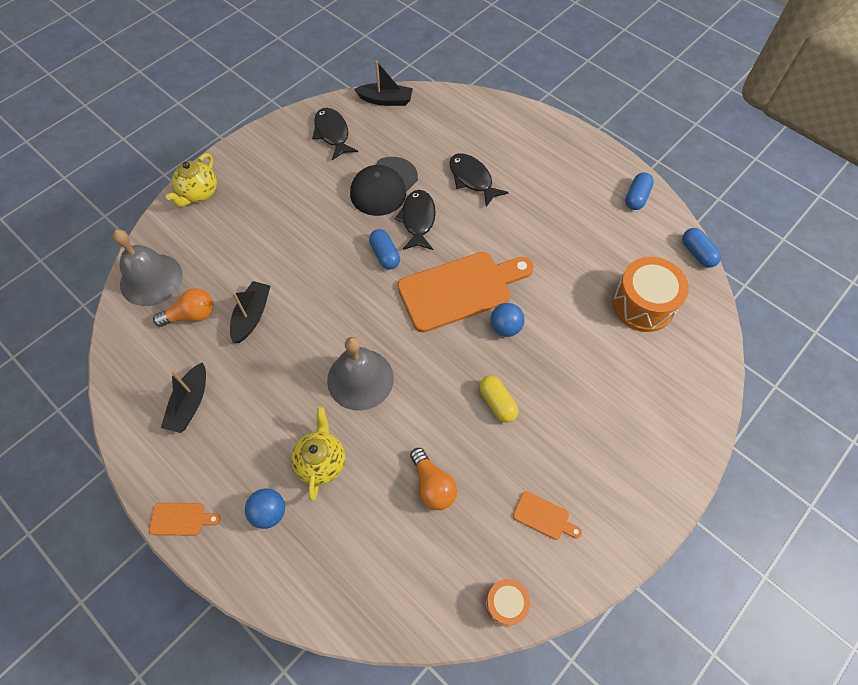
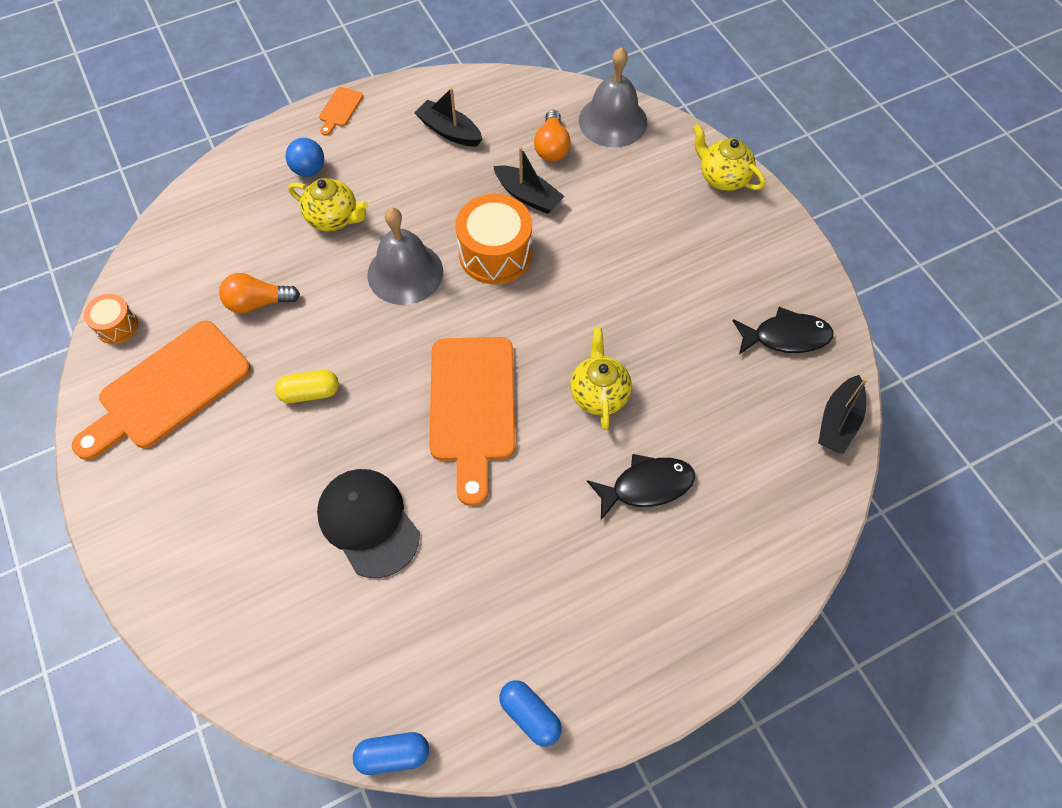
camera: 110 degrees right, 0 degrees up
black cap [350,157,418,216] -> black cap moved to [317,469,420,578]
blue capsule [369,229,400,270] -> none
black fish [395,190,436,250] -> yellow teapot [570,327,632,430]
blue ball [490,303,525,337] -> none
orange cutting board [513,491,582,540] -> orange cutting board [72,321,251,460], size x2.39
orange drum [612,257,689,332] -> orange drum moved to [456,194,532,284]

